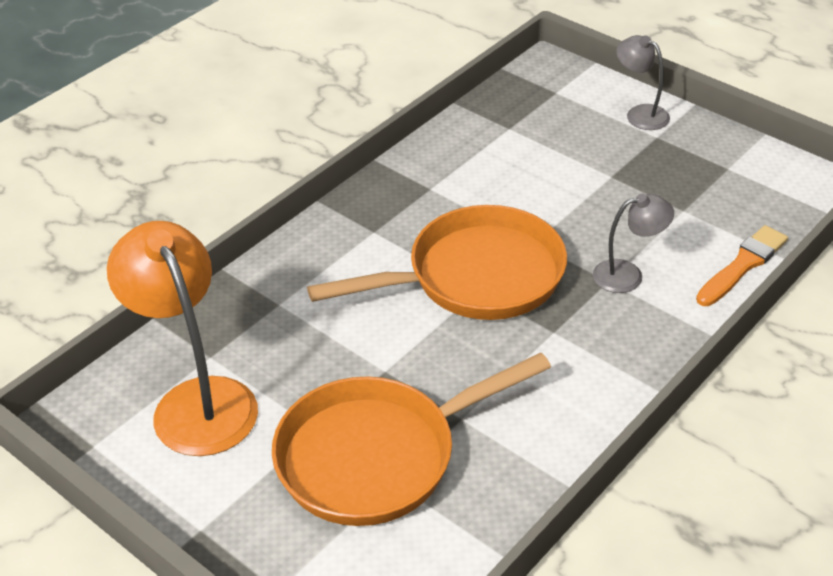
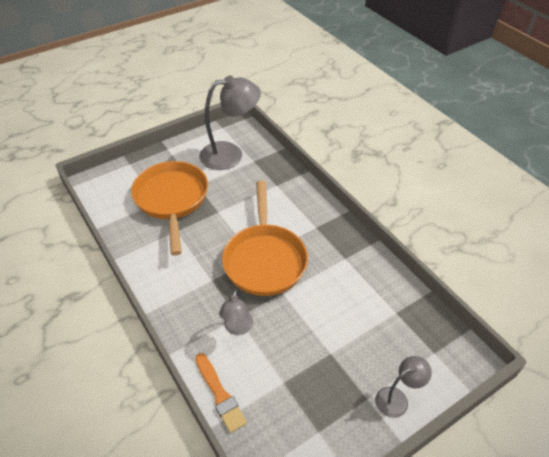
camera: 105 degrees right, 5 degrees up
orange lamp [107,221,258,456] -> grey lamp [200,76,261,170]

